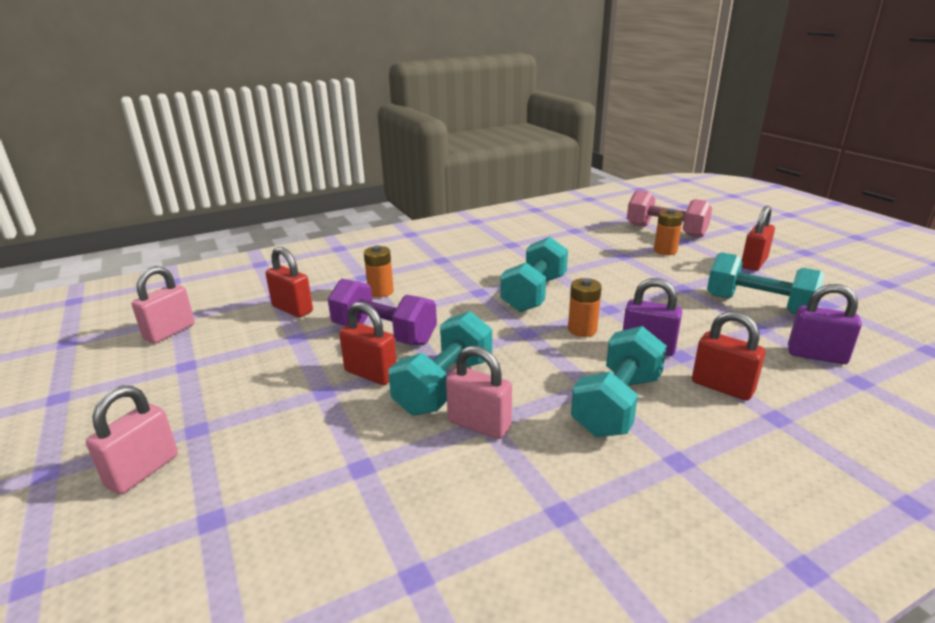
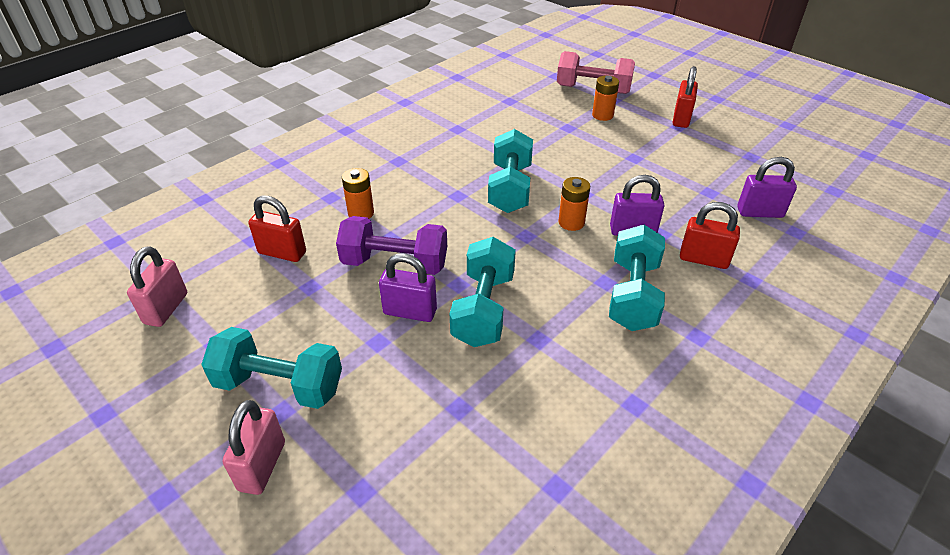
camera: 20 degrees left, 15 degrees up
red padlock [339,302,397,385] -> purple padlock [379,254,437,322]
pink padlock [446,346,512,439] -> none
turquoise dumbbell [707,252,825,314] -> turquoise dumbbell moved to [201,327,342,409]

